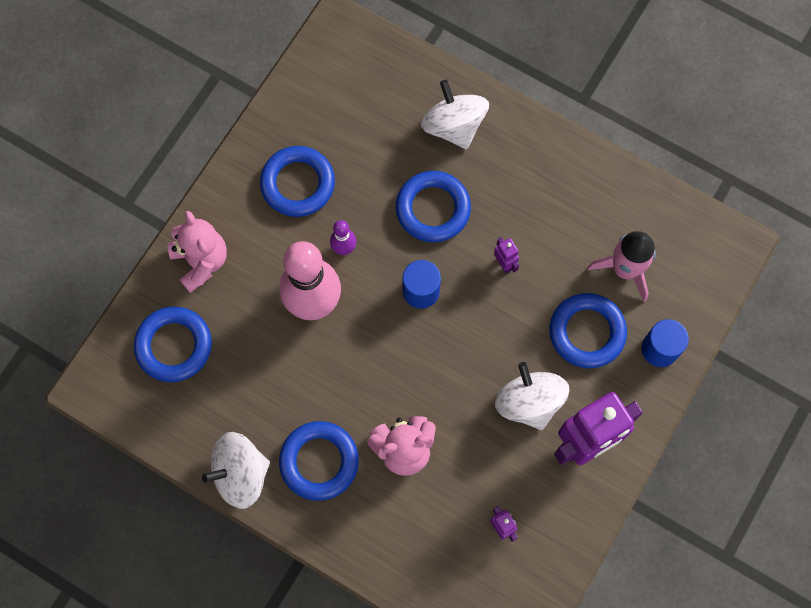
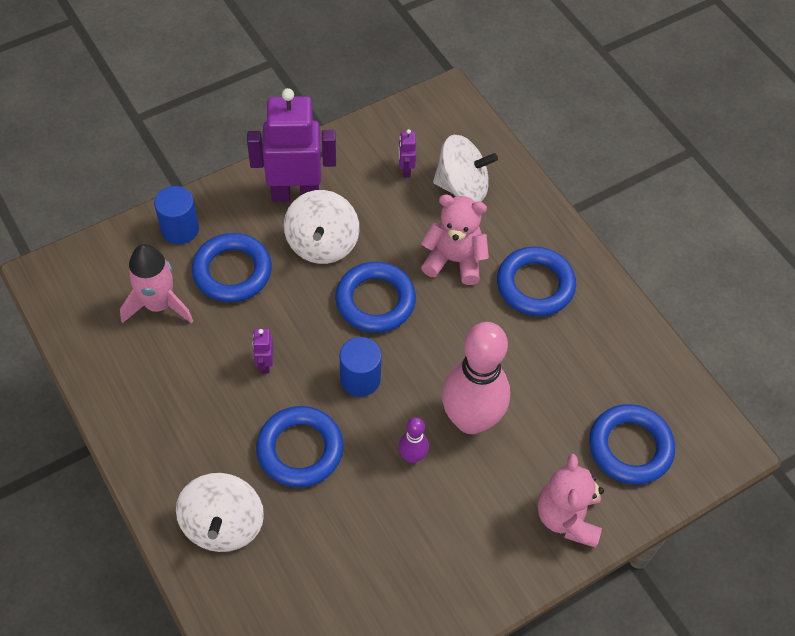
camera: 155 degrees left, 15 degrees down
white spinning top [202,432,270,509] -> white spinning top moved to [433,135,498,202]
blue ring [260,146,335,217] -> blue ring moved to [335,261,416,333]

